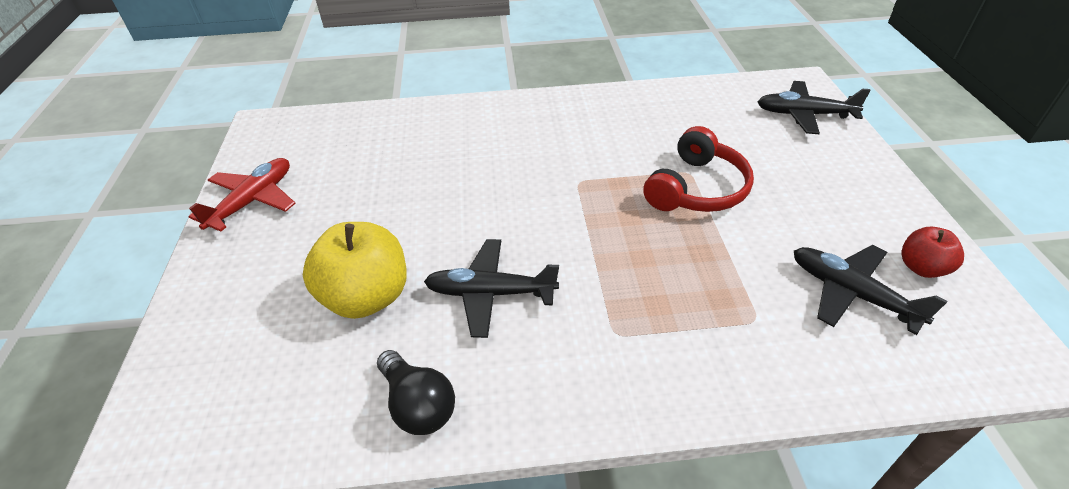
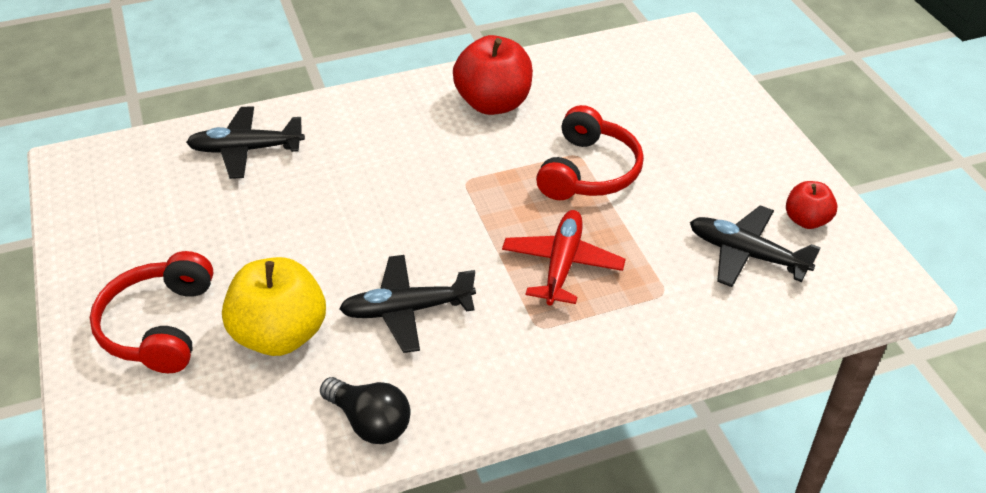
camera: 15 degrees left, 0 degrees up
red plane [188,158,296,232] -> red plane moved to [502,210,625,306]
black plane [757,81,871,134] -> black plane moved to [186,106,305,179]
none -> red headphones [90,251,213,373]
none -> red apple [453,35,533,115]

